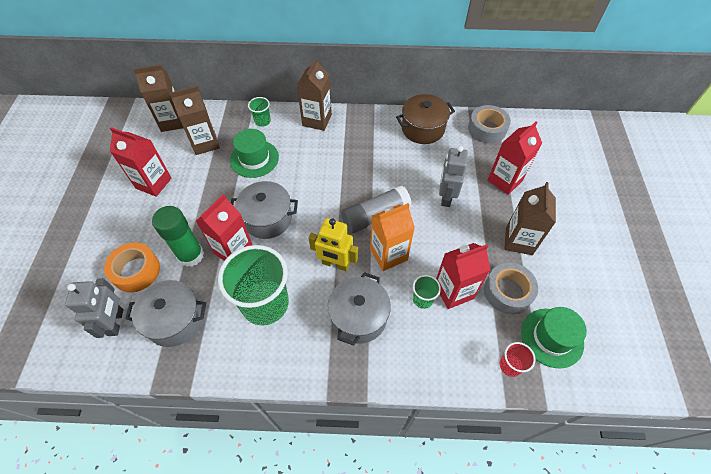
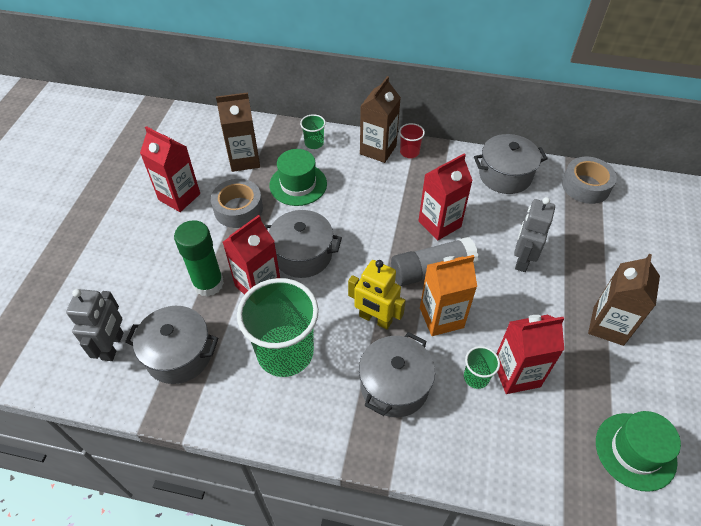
camera: 10 degrees right, 5 degrees down
orange tape [104,242,160,293] -> none
brown carton [133,65,183,132] -> none
brown pot [396,94,455,144] -> grey pot [474,134,548,194]
grey tape [484,263,538,314] -> grey tape moved to [211,179,263,228]
red carton [488,121,542,195] -> red carton moved to [418,154,473,240]
red cup [500,342,536,377] -> red cup moved to [399,123,425,158]

